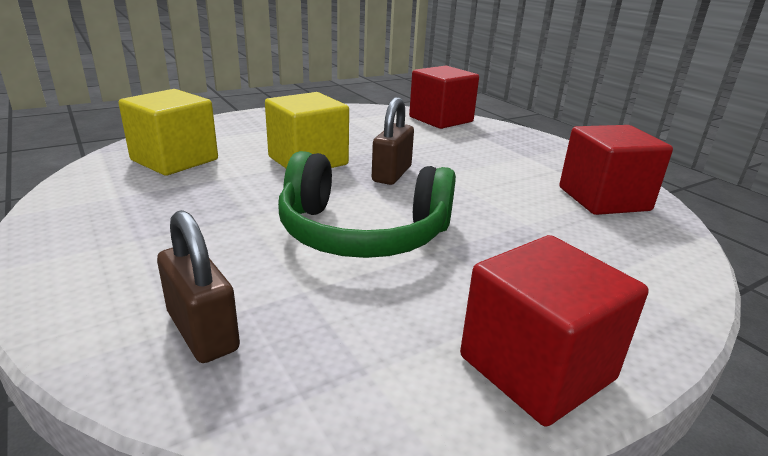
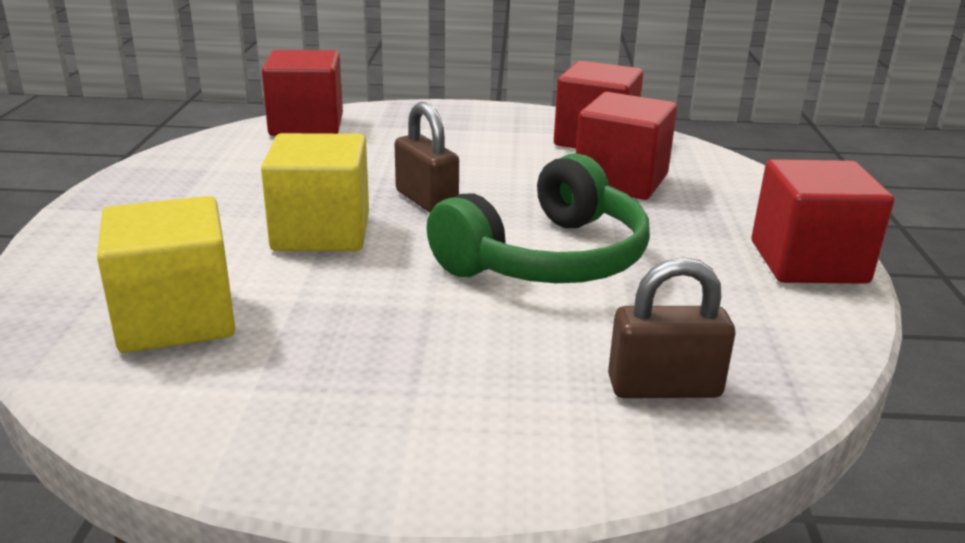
camera: 55 degrees left, 0 degrees up
none -> red cube [576,92,677,200]

